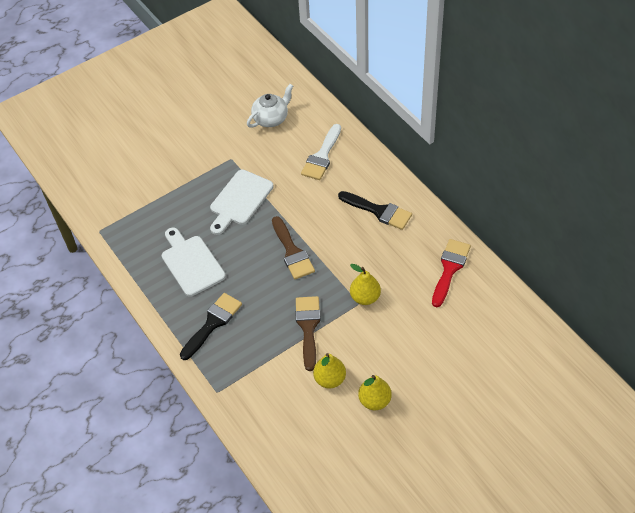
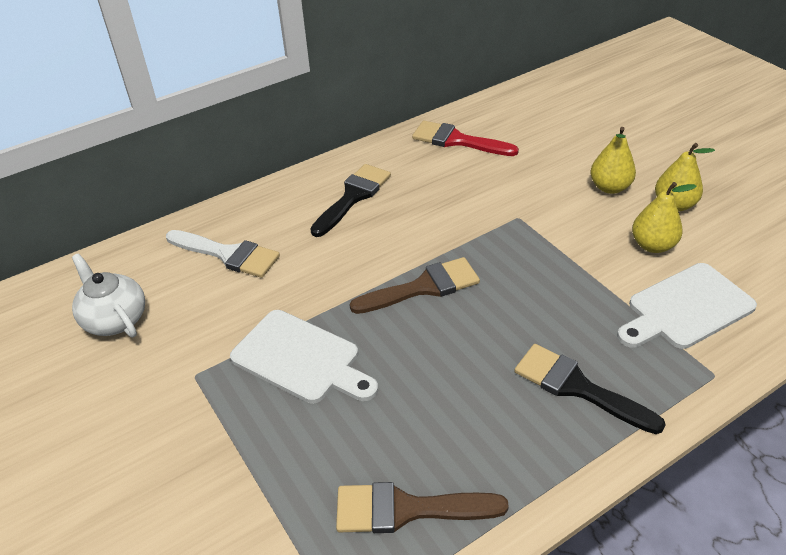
camera: 90 degrees left, 10 degrees down
white cutting board [162,228,226,297] -> white cutting board moved to [617,263,757,349]
brown brush [296,296,321,371] -> brown brush moved to [336,482,509,533]
yellow pear [350,264,381,305] -> yellow pear moved to [590,127,636,194]

